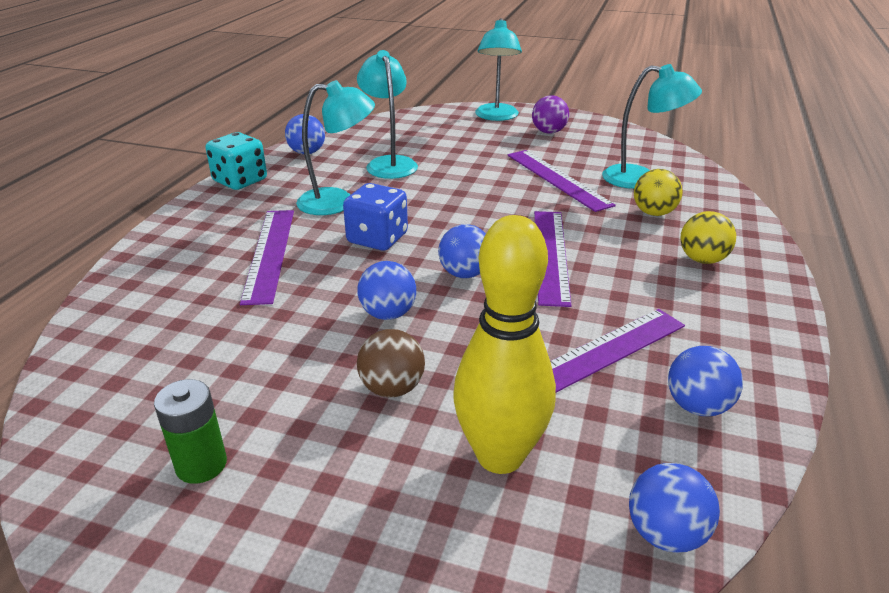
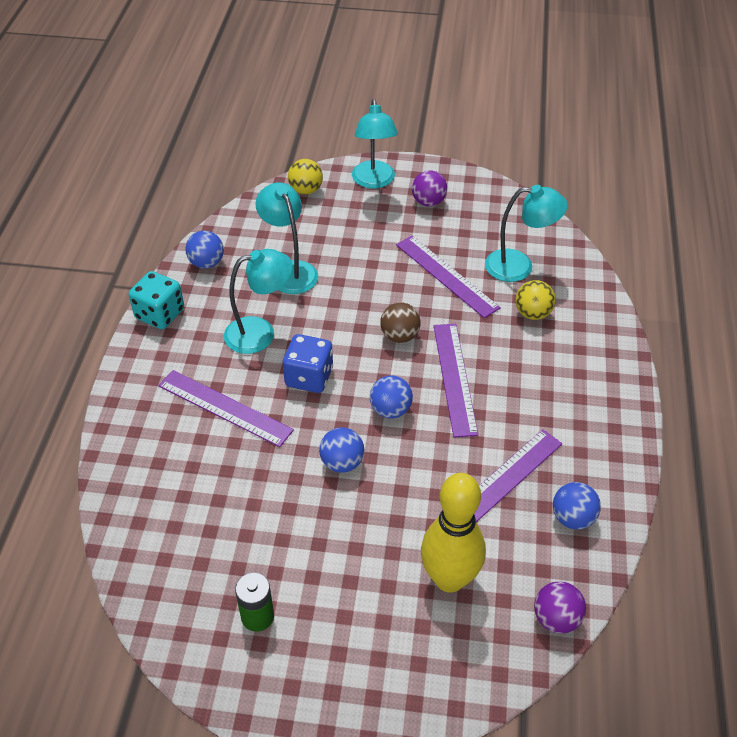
camera: 10 degrees left, 15 degrees up
purple ruler [240,210,294,305] -> purple ruler turned 45 degrees counterclockwise [158,370,294,447]
brown ball [357,329,425,398] -> brown ball moved to [380,303,421,343]
blue ball [629,463,720,553] -> purple ball [534,581,586,634]
yellow ball [680,211,736,264] -> yellow ball moved to [288,159,323,194]

